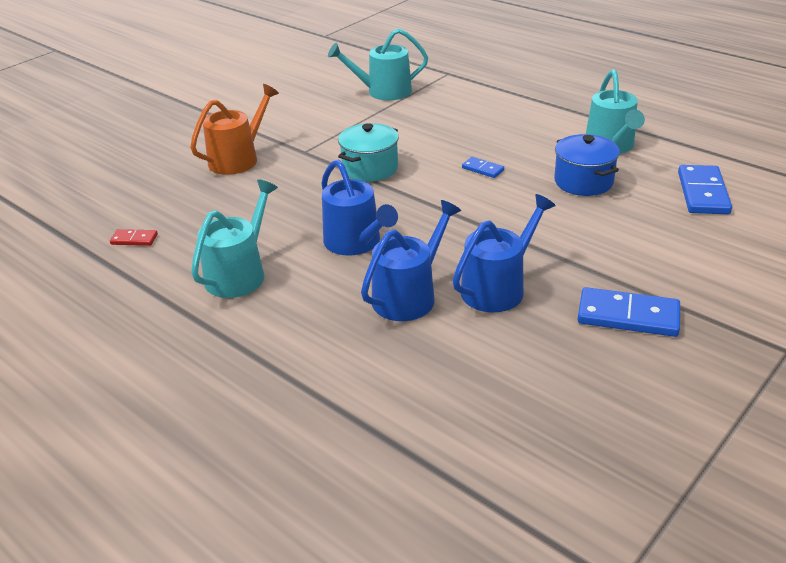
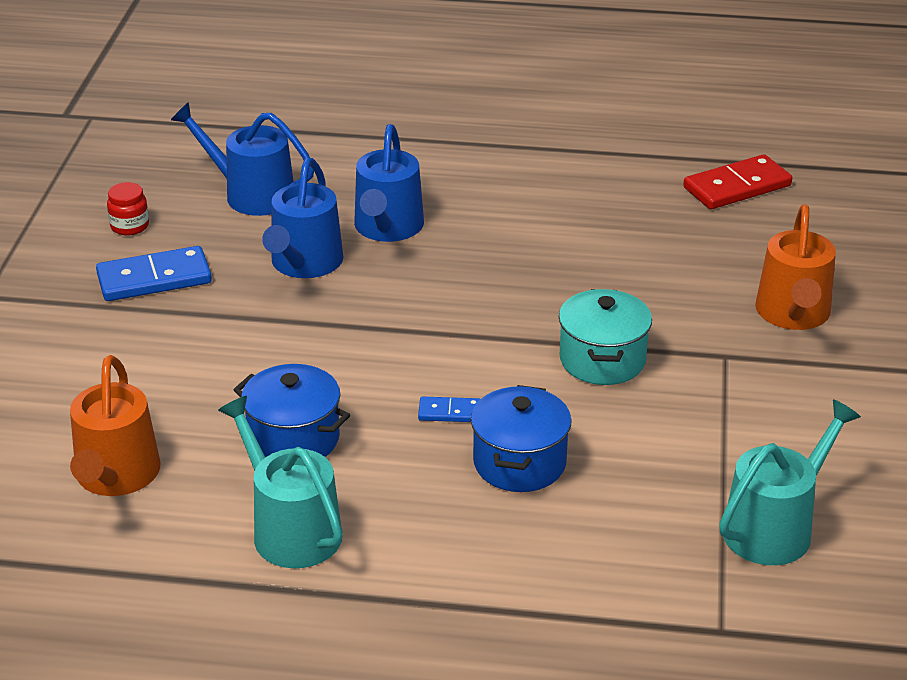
camera: 145 degrees right, 0 degrees up
red domino [110,229,158,246] -> red domino [683,154,792,209], size x1.93
turquoise watering can [191,179,278,298] -> none
blue watering can [321,160,398,256] -> blue watering can moved to [171,102,314,216]
blue domino [678,165,732,214] -> orange watering can [70,355,160,496]
none -> red jar [107,182,149,236]
none -> blue pot [471,385,572,492]

